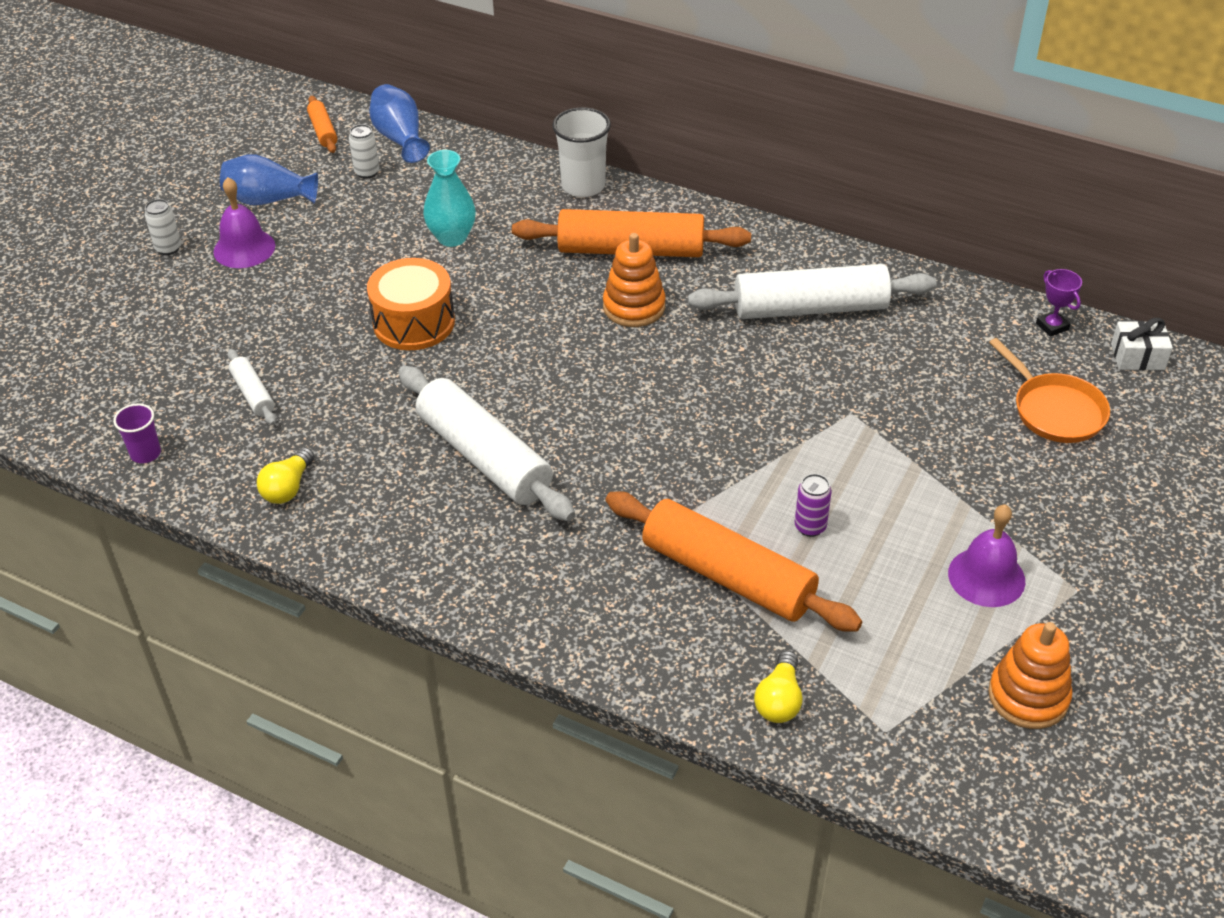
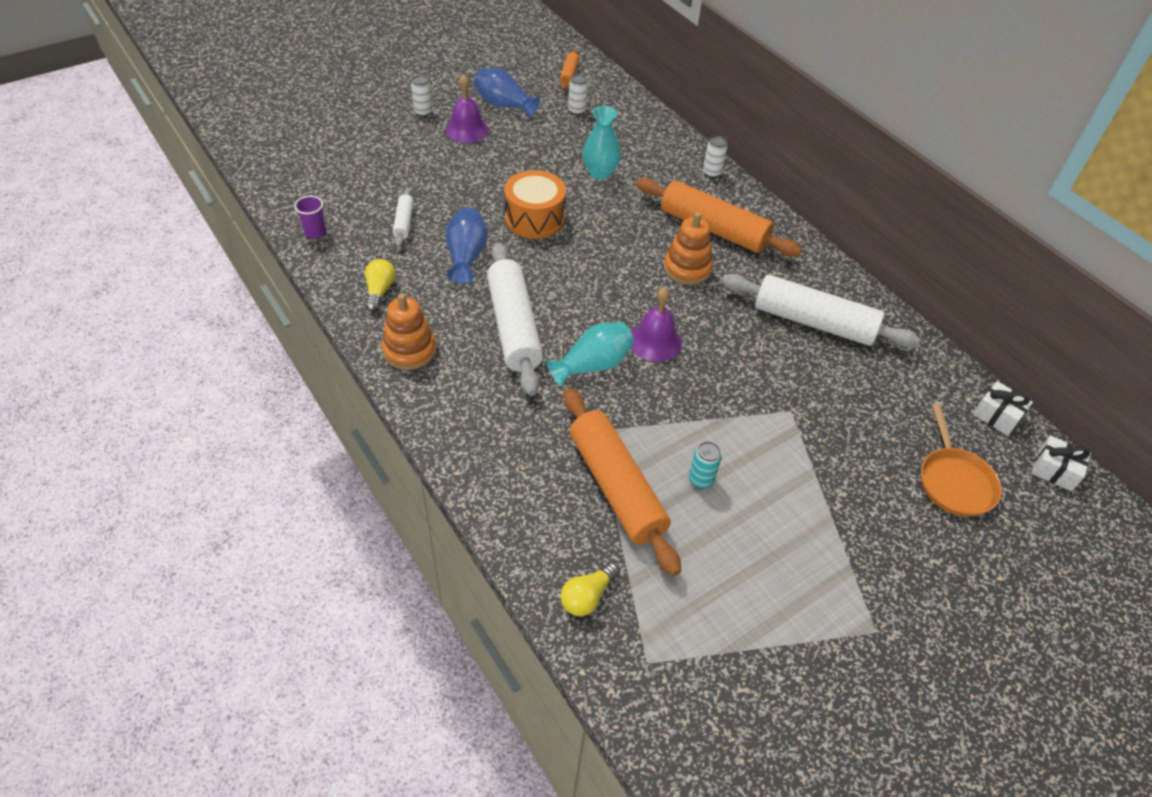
camera: 25 degrees right, 5 degrees up
yellow light bulb [257,447,314,504] -> yellow light bulb turned 135 degrees clockwise [365,259,396,312]
blue vase [369,84,430,163] -> blue vase moved to [446,207,488,284]
white cup [552,107,611,197] -> white can [703,136,727,178]
purple can [795,474,832,537] -> turquoise can [689,441,722,489]
purple bell [948,504,1025,607] -> purple bell moved to [631,287,682,361]
orange stacking toy [988,622,1072,729] -> orange stacking toy moved to [382,293,436,370]
purple trophy [1036,269,1082,337] -> white gift [973,381,1033,435]
none -> turquoise vase [547,322,634,387]

